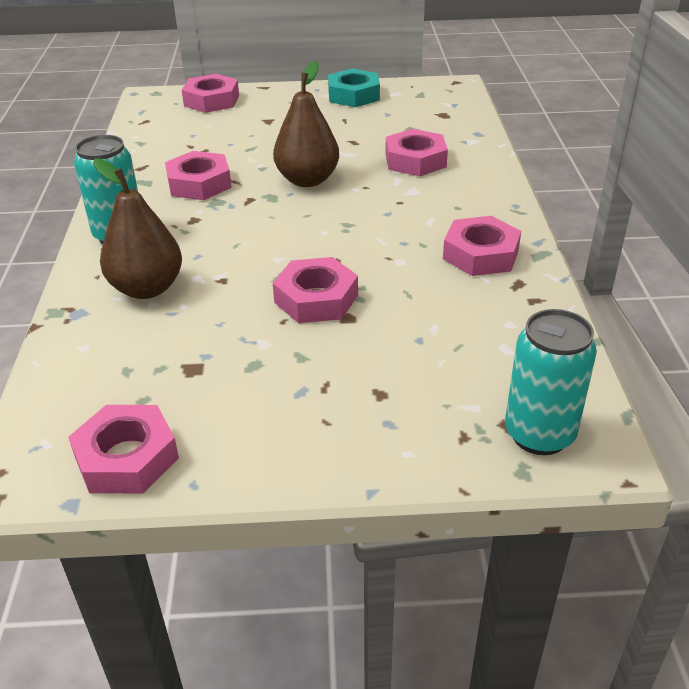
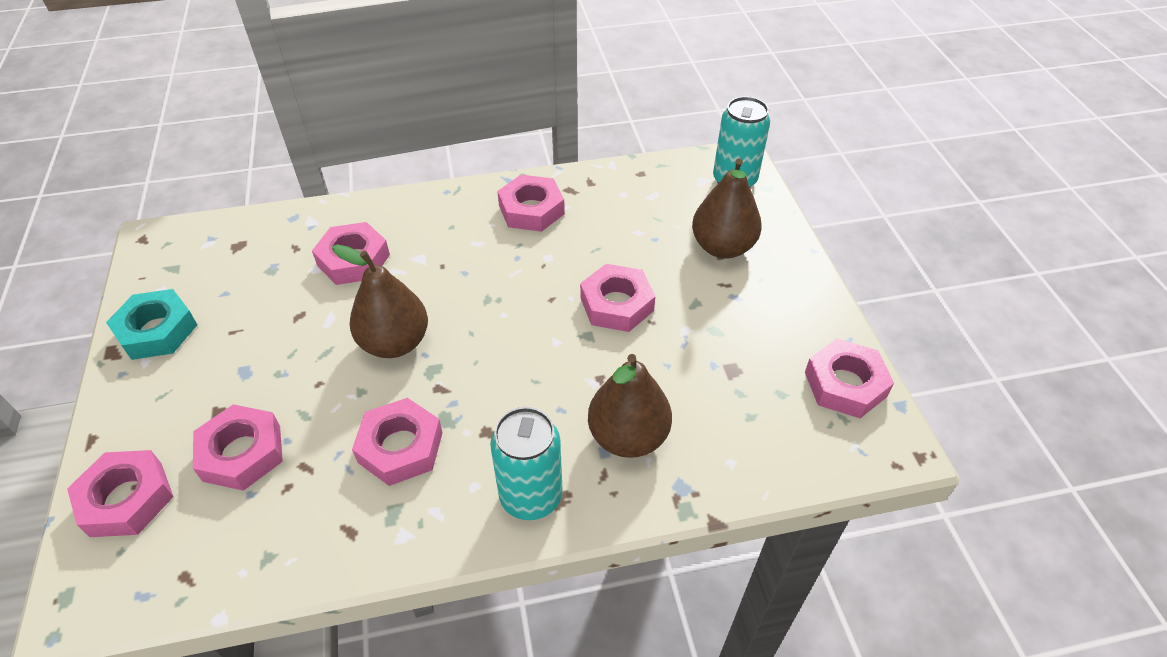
camera: 100 degrees left, 10 degrees up
none -> pink nut [193,404,283,491]
none -> brown pear [692,158,762,259]

